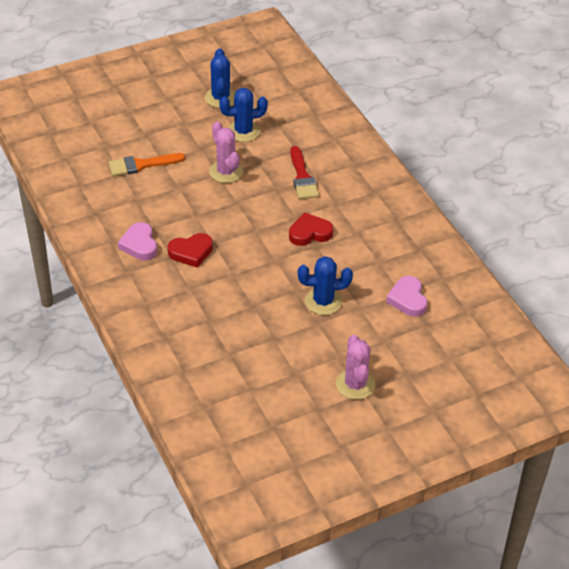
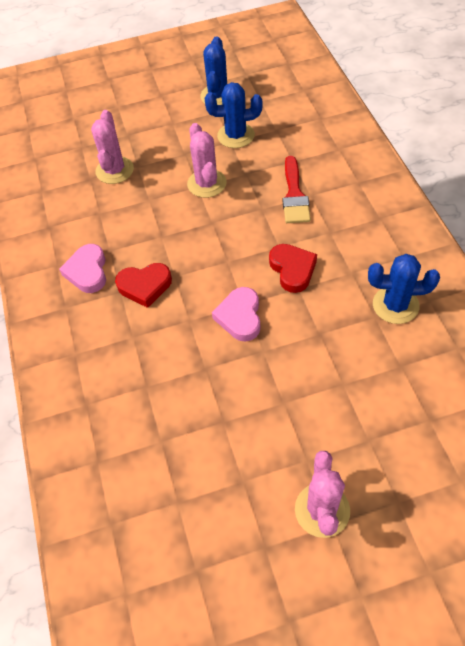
camera: 15 degrees right, 10 degrees up
orange brush [109,153,185,176] -> pink cactus [91,110,134,184]
red heart [289,212,333,246] -> red heart turned 75 degrees clockwise [269,244,317,293]
blue cactus [298,256,353,315] -> blue cactus moved to [368,254,440,324]
pink heart [386,276,427,317] -> pink heart moved to [212,287,260,342]

